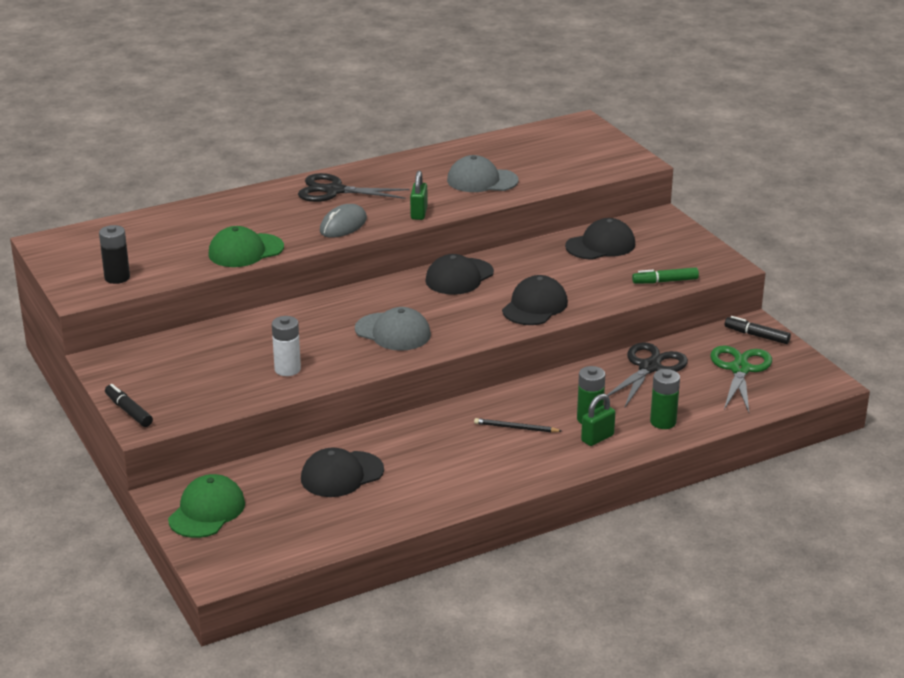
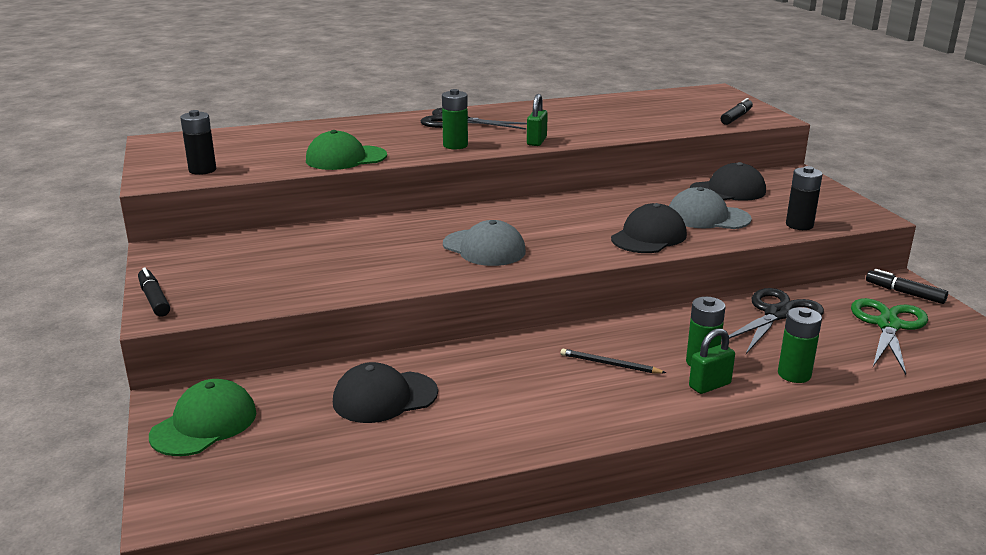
camera: 10 degrees right, 5 degrees down
white battery [272,316,301,376] -> none
grey mouse [320,204,367,238] -> green battery [442,89,468,149]
black cap [425,254,494,295] -> none
grey cap [447,155,519,192] -> grey cap moved to [669,187,752,229]
green marker [632,267,699,284] -> black battery [786,166,823,230]
none -> black marker [721,98,753,125]

